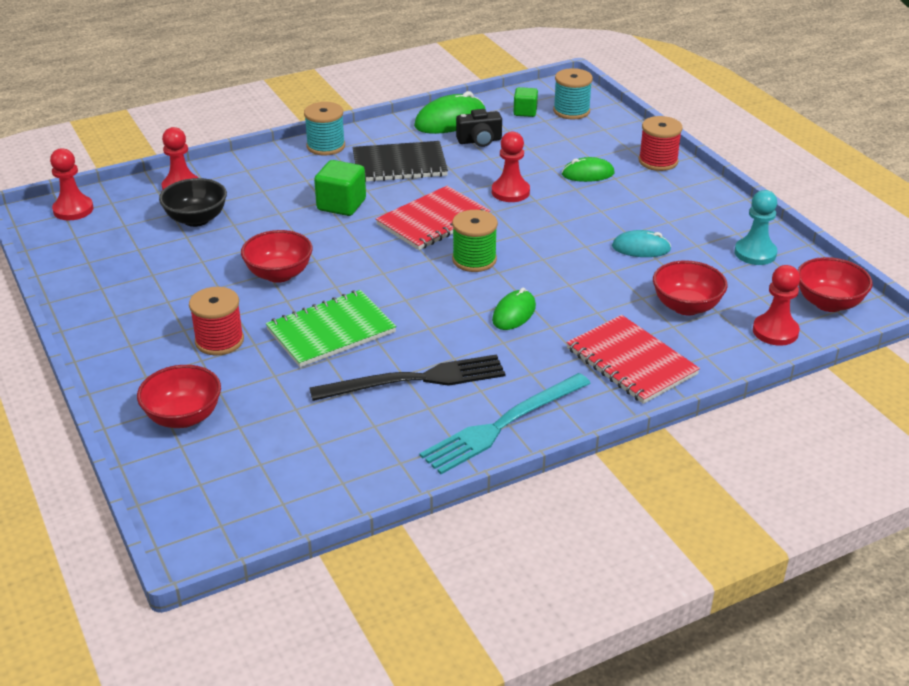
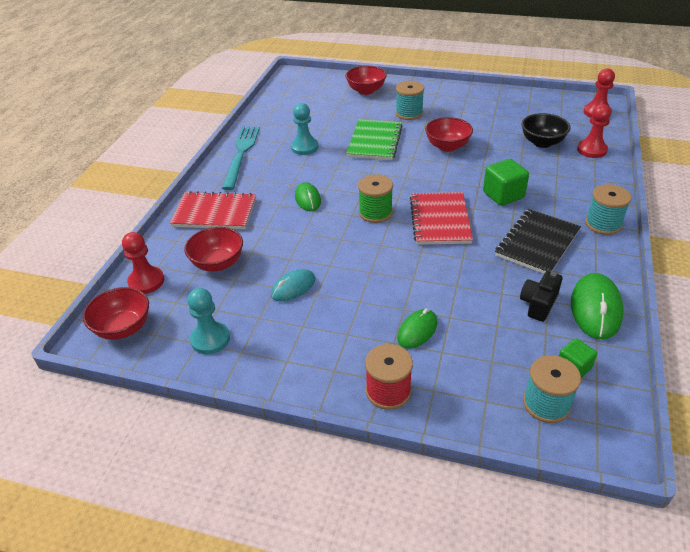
camera: 135 degrees right, 5 degrees up
red spool [189,287,244,356] -> turquoise spool [395,81,424,120]
black fork [310,354,506,401] -> turquoise pawn [291,103,319,155]
red pawn [492,132,530,202] -> none

